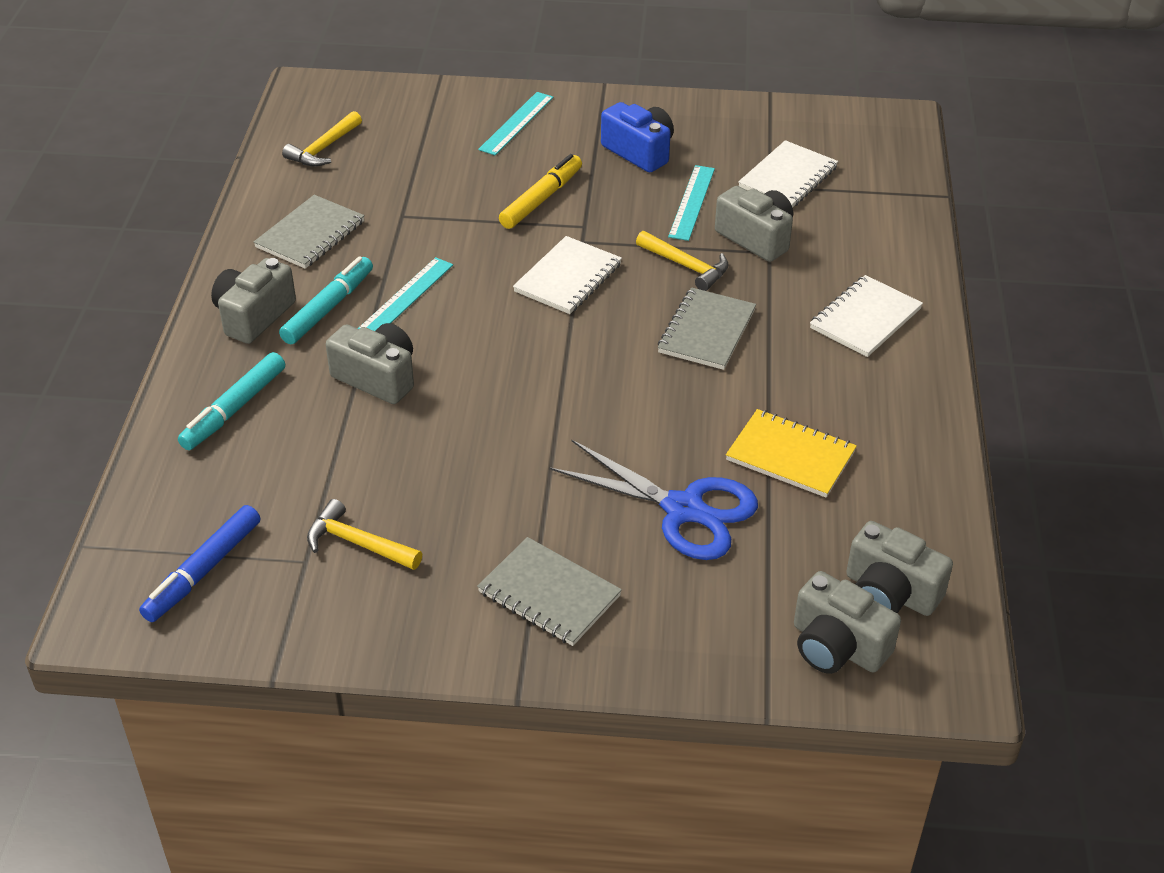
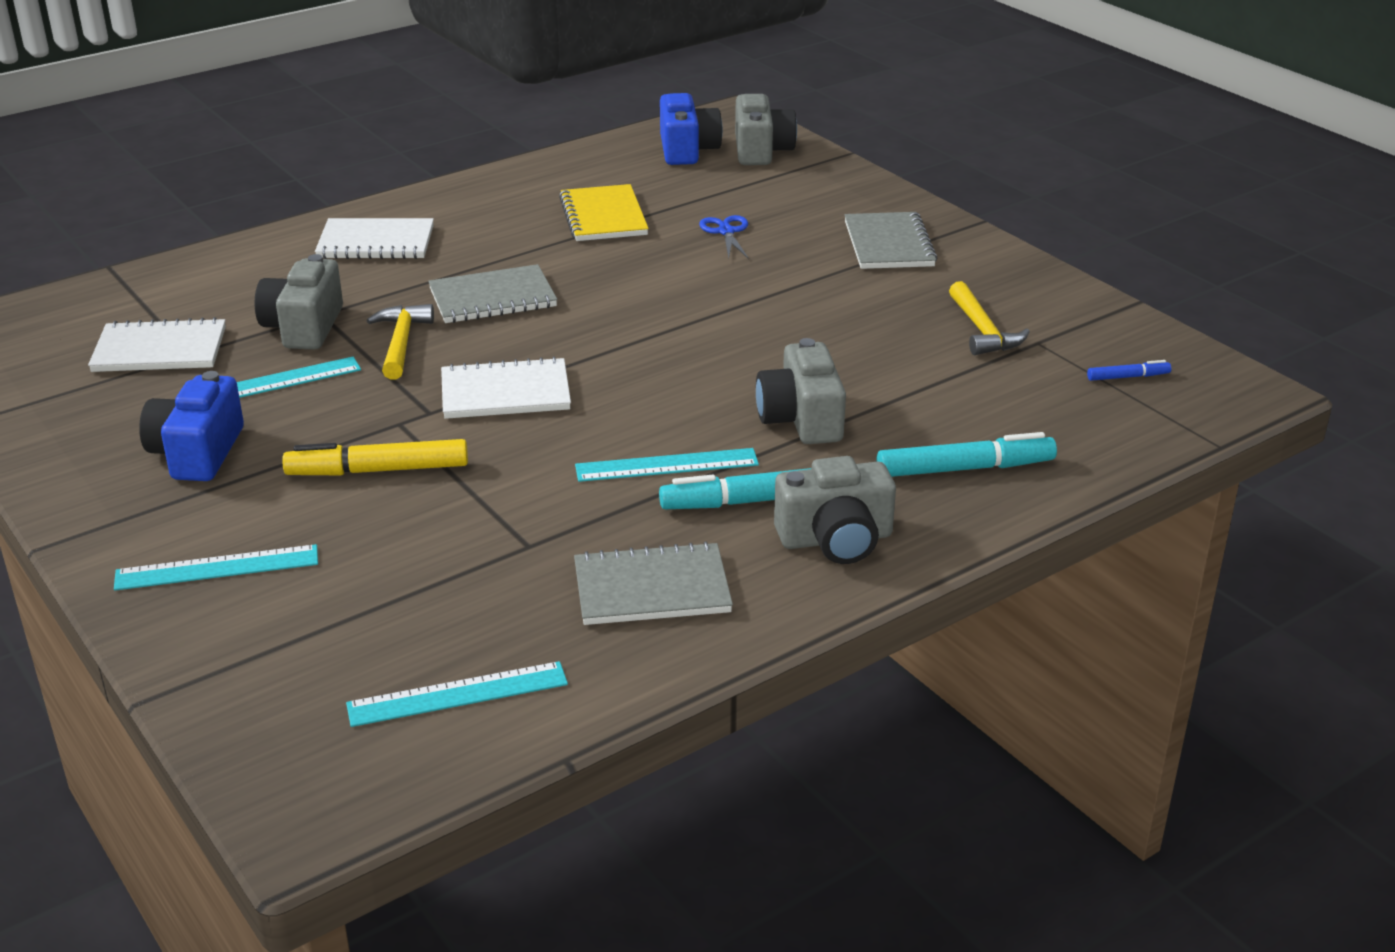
camera: 130 degrees left, 10 degrees down
blue marker [139,505,260,622] -> blue marker [1087,360,1171,381], size x0.51
yellow hammer [282,111,362,167] -> turquoise ruler [346,661,568,727]
blue scissors [549,439,758,560] -> blue scissors [699,215,749,259], size x0.47
grey camera [846,521,953,616] -> blue camera [660,93,723,165]

